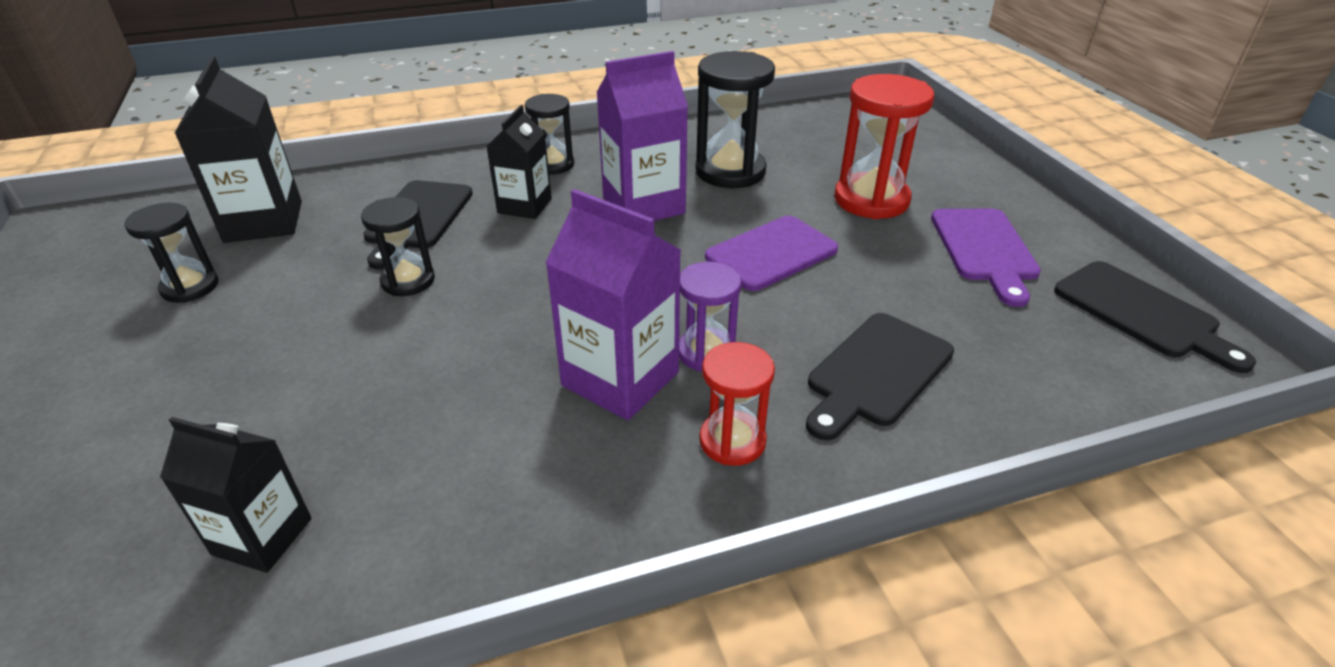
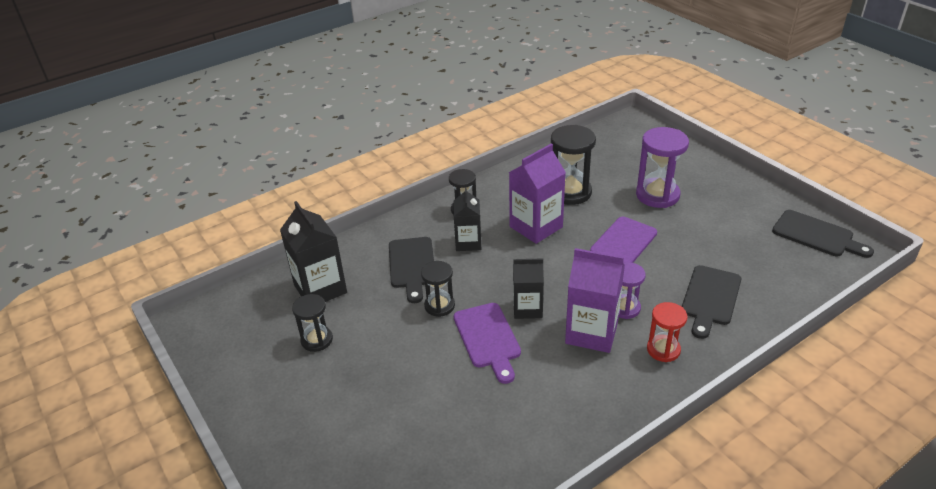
camera: 15 degrees left, 0 degrees up
black carton [160,417,312,573] -> black carton moved to [513,258,544,319]
red hourglass [834,74,934,219] -> purple hourglass [636,127,689,208]
purple cutting board [931,209,1041,307] -> purple cutting board moved to [453,303,521,384]

